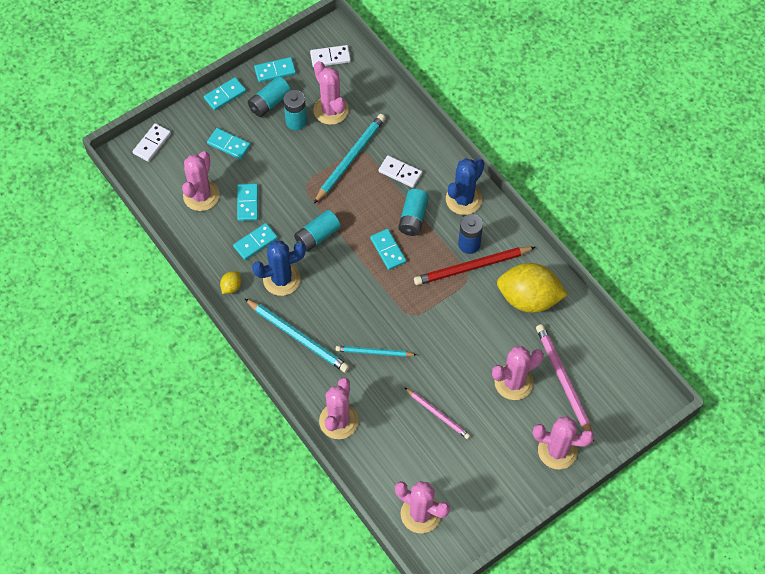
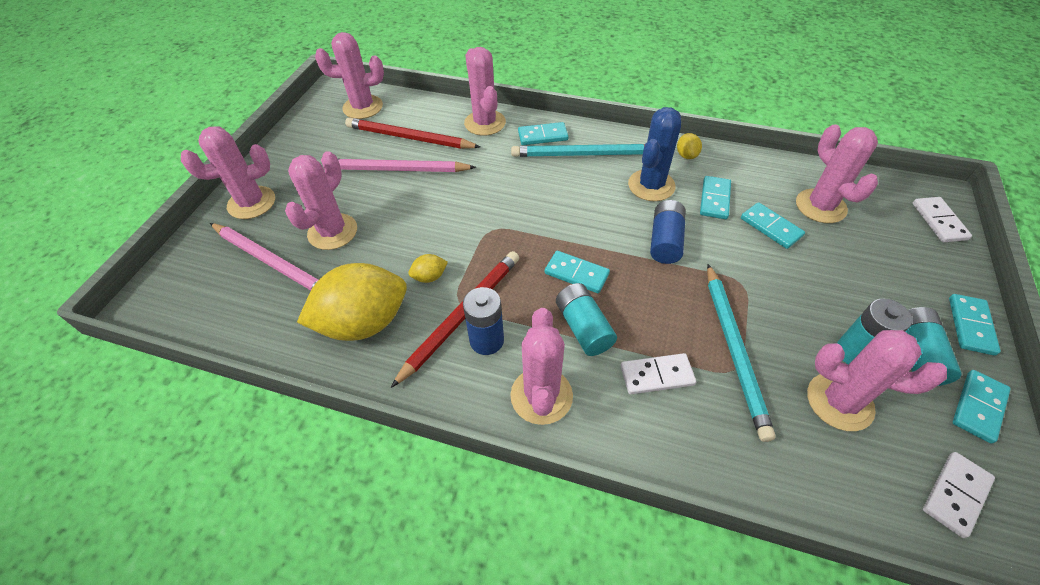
camera: 145 degrees right, 10 degrees down
turquoise domino [207,128,251,159] -> turquoise domino moved to [518,122,569,145]
turquoise battery [294,210,341,252] -> blue battery [650,200,686,264]
turquoise pencil [336,346,417,357] -> none
pink pencil [404,387,471,439] -> pink pencil [338,159,476,172], size x1.62
blue cactus [446,158,485,215] -> pink cactus [510,308,573,425]
none -> red pencil [345,118,480,149]
none -> yellow lemon [408,254,448,283]

